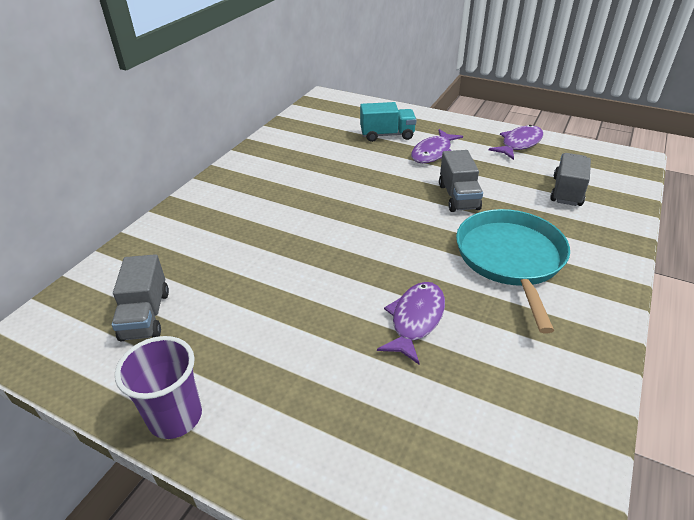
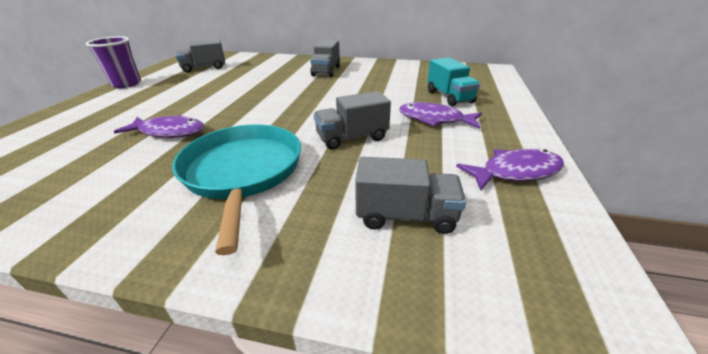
camera: 75 degrees right, 5 degrees down
turquoise pan [456,209,570,333] -> turquoise pan turned 90 degrees counterclockwise [172,124,301,255]
purple fish [489,125,543,160] -> purple fish turned 45 degrees counterclockwise [456,149,564,191]
none -> grey truck [310,40,340,77]

